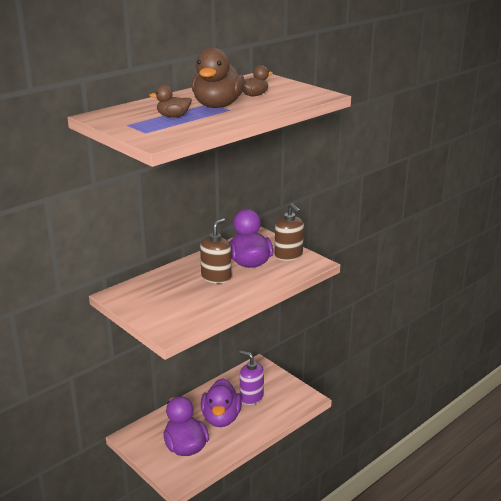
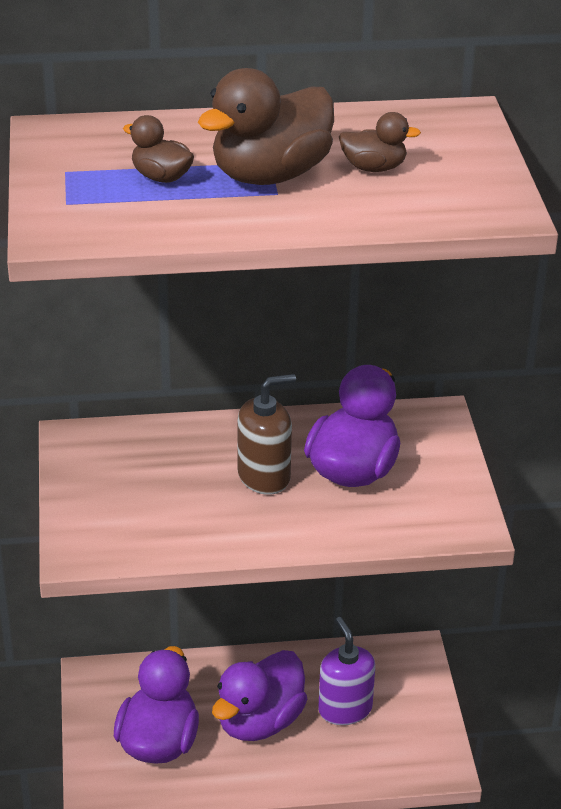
camera: 35 degrees right, 10 degrees up
brown soap dispenser [275,203,304,261] -> none

